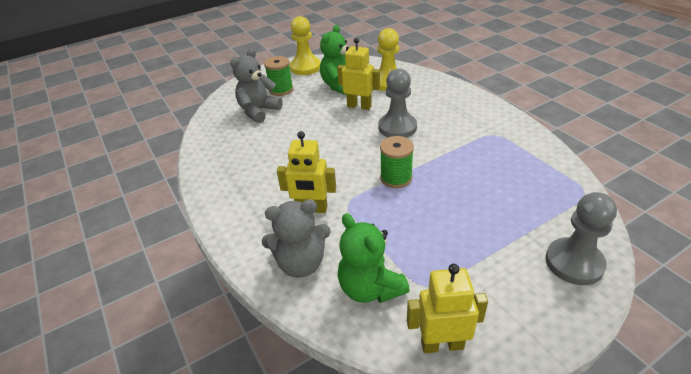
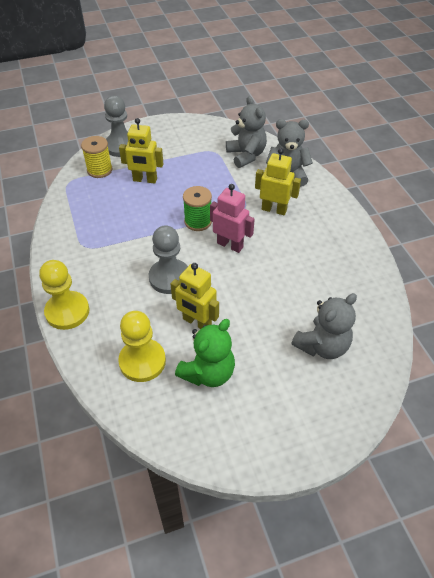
camera: 170 degrees left, 10 degrees up
green spool [264,56,293,96] -> none
yellow pawn [290,16,321,75] -> yellow pawn moved to [39,260,89,330]
green teddy bear [338,213,410,303] -> grey teddy bear [226,96,267,168]
yellow robot [407,264,488,353] -> yellow robot moved to [119,118,163,183]
none -> yellow spool [81,136,112,178]
none -> pink robot [210,184,255,253]

